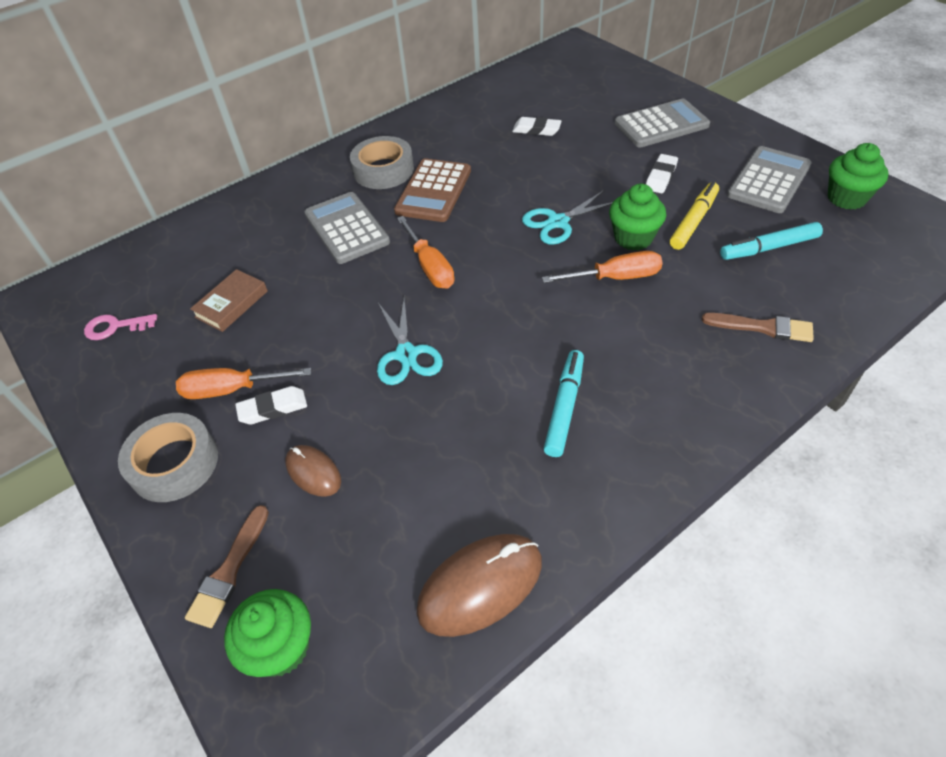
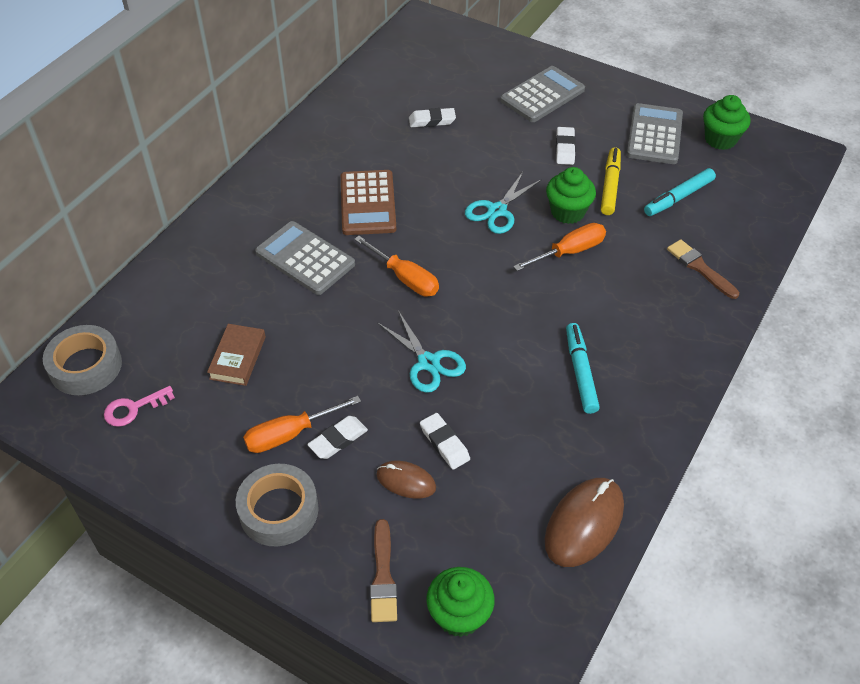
camera: 25 degrees left, 0 degrees up
grey tape [350,136,414,189] -> grey tape moved to [43,325,122,395]
brown brush [702,313,814,342] -> brown brush turned 120 degrees counterclockwise [667,239,739,299]
none -> white eraser [420,413,470,470]

